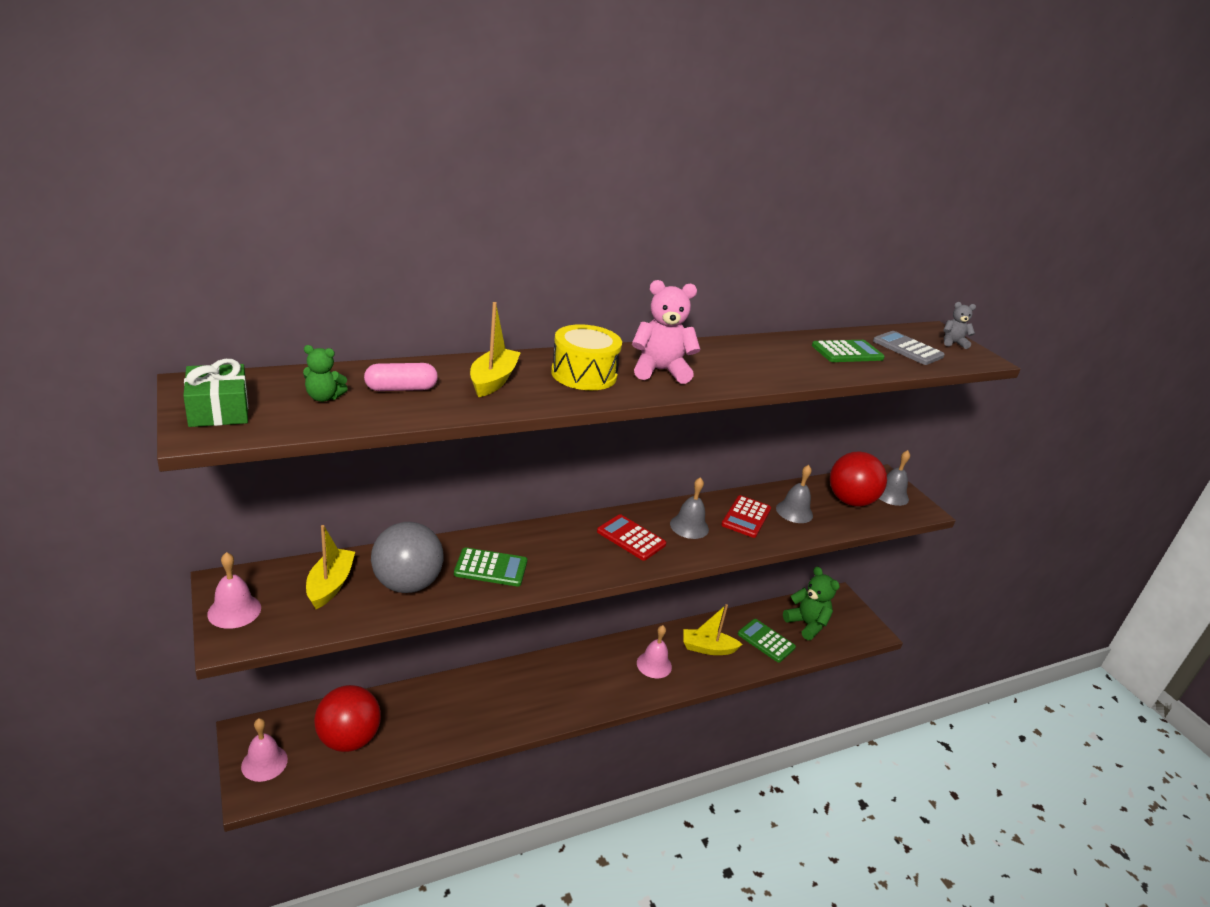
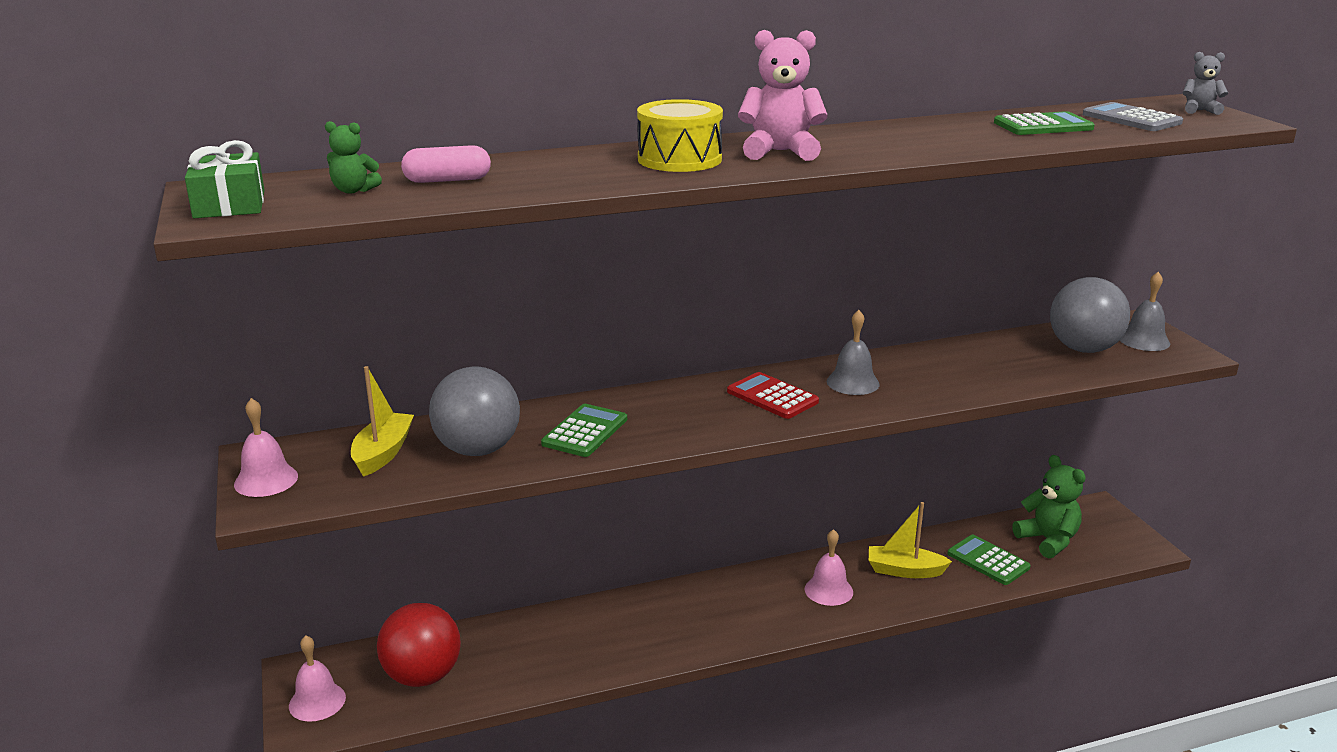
camera: 10 degrees right, 5 degrees down
green calculator [454,547,527,587] -> green calculator turned 75 degrees counterclockwise [541,404,627,457]
yellow boat [470,302,521,397] -> none
red calculator [721,495,771,538] -> none
grey bell [776,465,813,523] -> none
red ball [830,451,887,507] -> grey ball [1050,277,1130,353]

